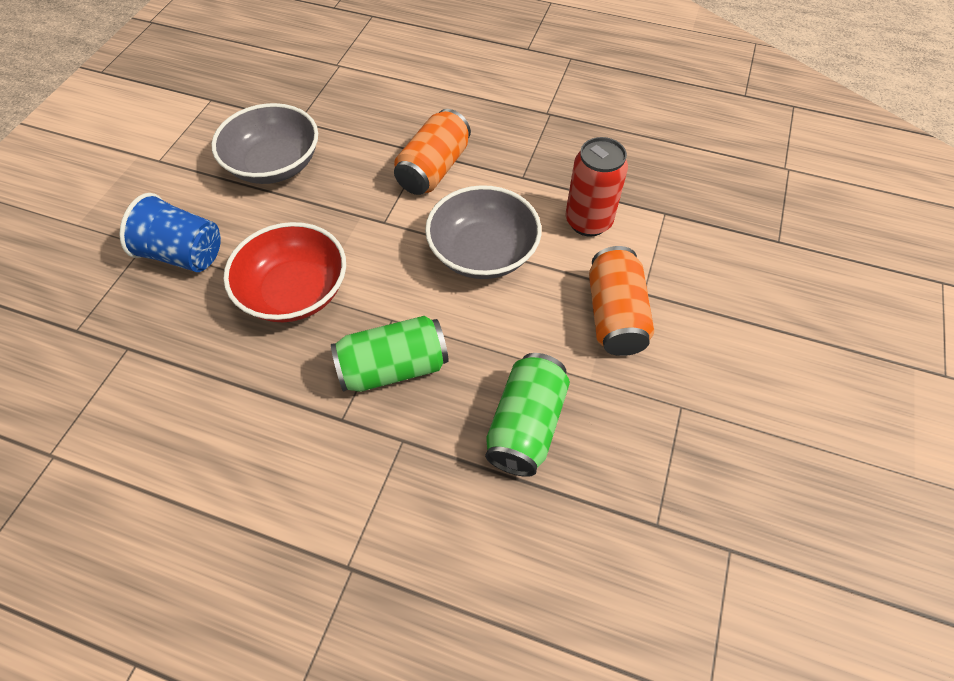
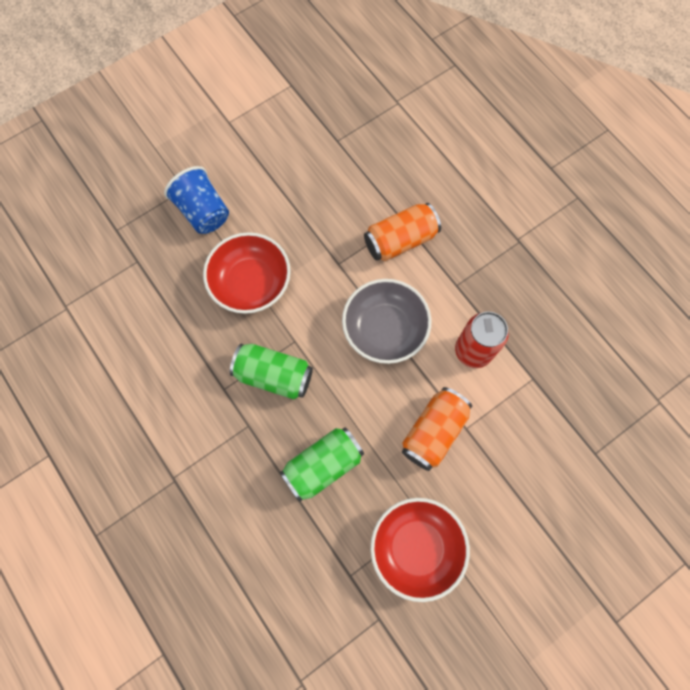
camera: 35 degrees right, 15 degrees up
grey bowl [211,103,318,184] -> none
none -> red bowl [371,498,470,602]

